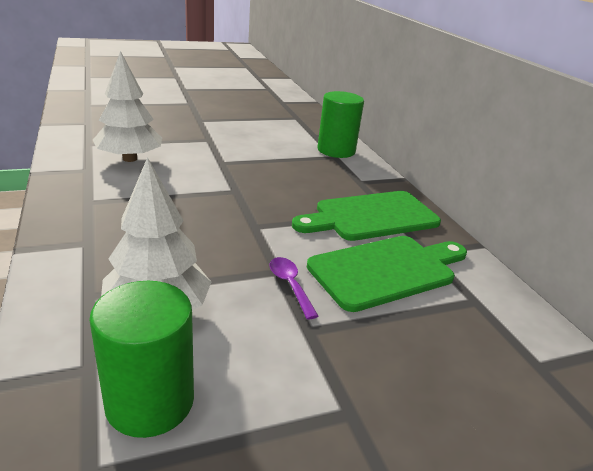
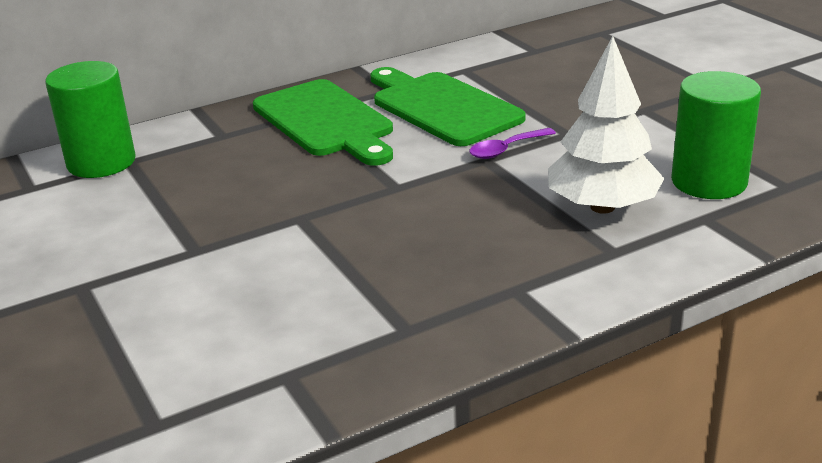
camera: 95 degrees left, 0 degrees up
white tree [93,51,162,162] -> none

